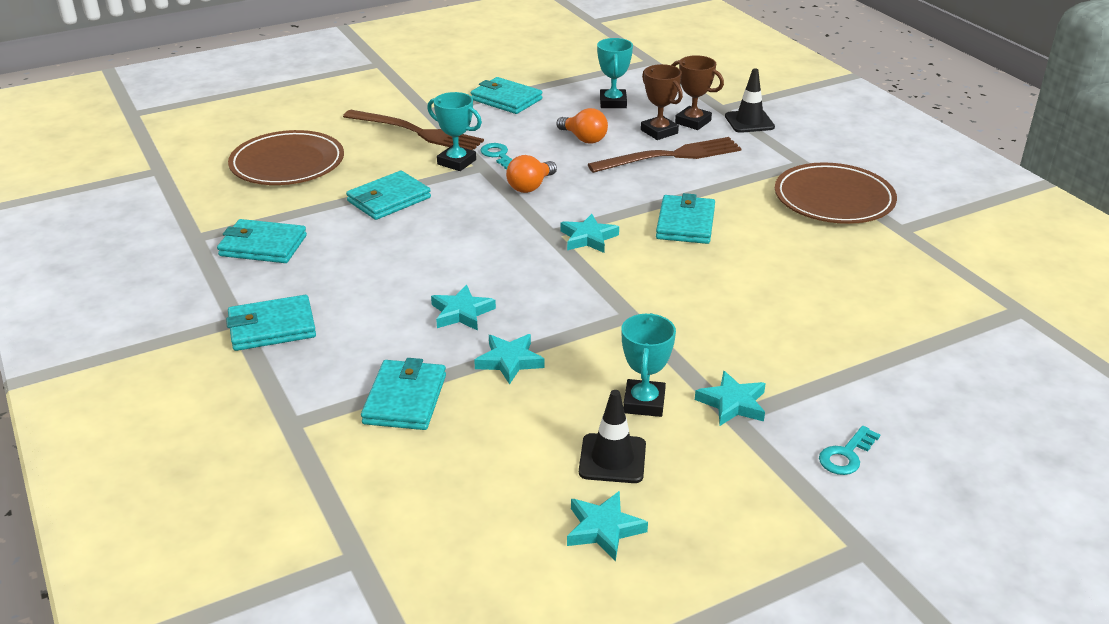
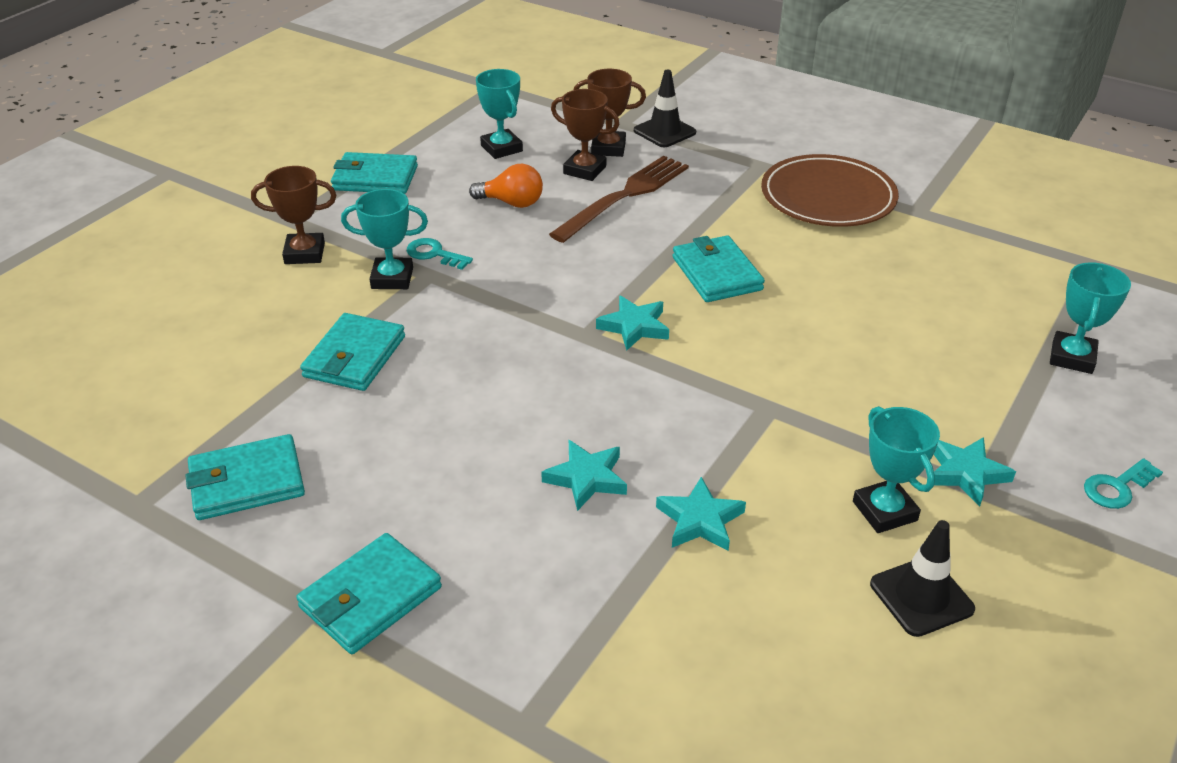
camera: 30 degrees left, 5 degrees up
brown plate [228,130,344,185] -> none
brown fork [343,110,484,150] -> brown trophy [251,166,336,264]
turquoise wallet [361,358,446,430] -> none
orange light bulb [506,155,557,193] -> none
turquoise star [567,491,648,561] -> none
turquoise key [819,426,880,475] -> turquoise key turned 45 degrees clockwise [1084,458,1163,509]
none -> turquoise trophy [1050,262,1131,374]

